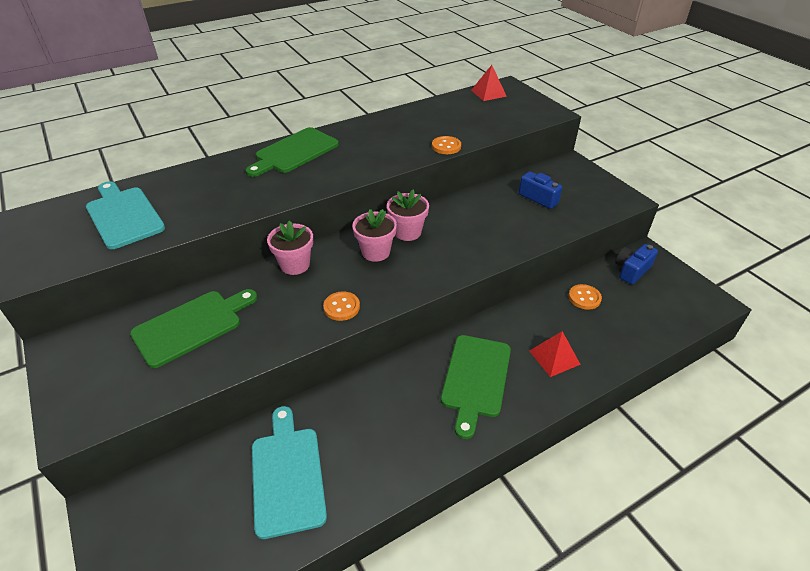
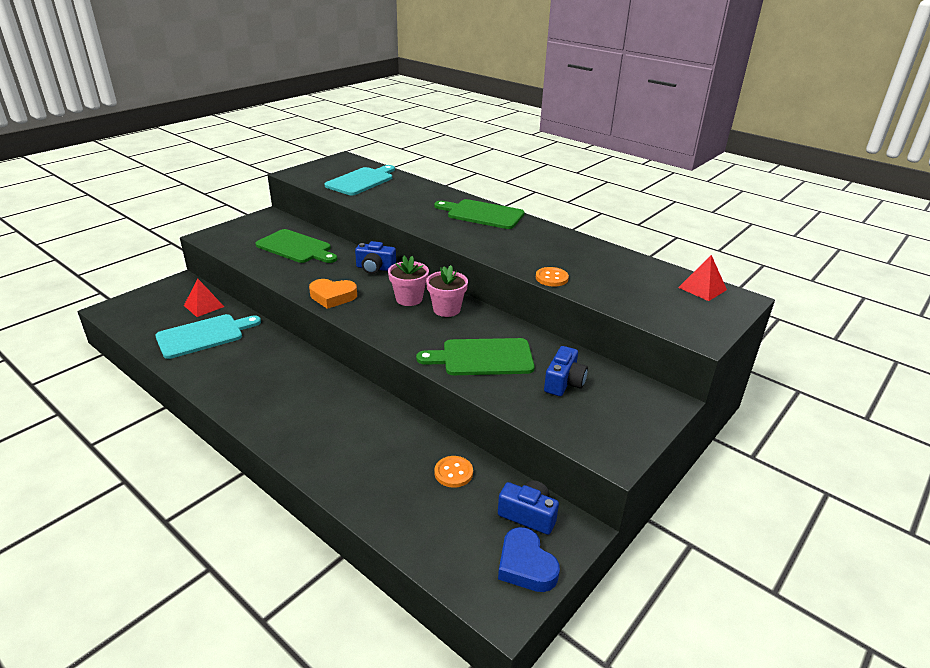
camera: 70 degrees right, 10 degrees down
pink flower pot [267,220,313,275] -> blue camera [355,241,396,274]
orange button [323,291,360,321] -> orange heart [309,279,357,309]
green cutting board [441,335,511,439] -> green cutting board moved to [416,338,535,375]
red pyramid [529,331,581,377] -> red pyramid moved to [184,278,224,317]
none -> blue heart [498,527,560,592]

